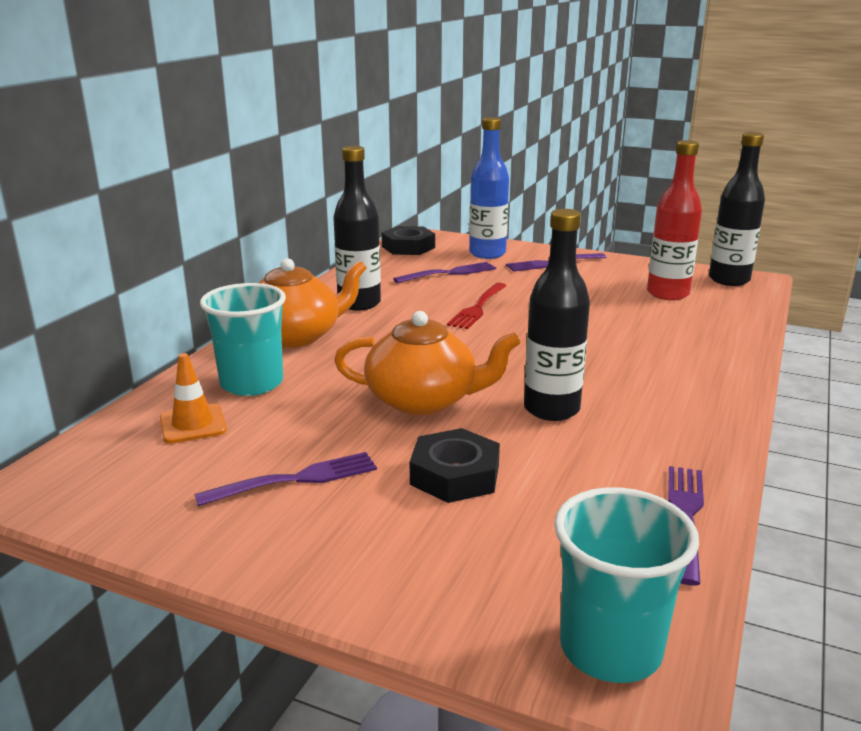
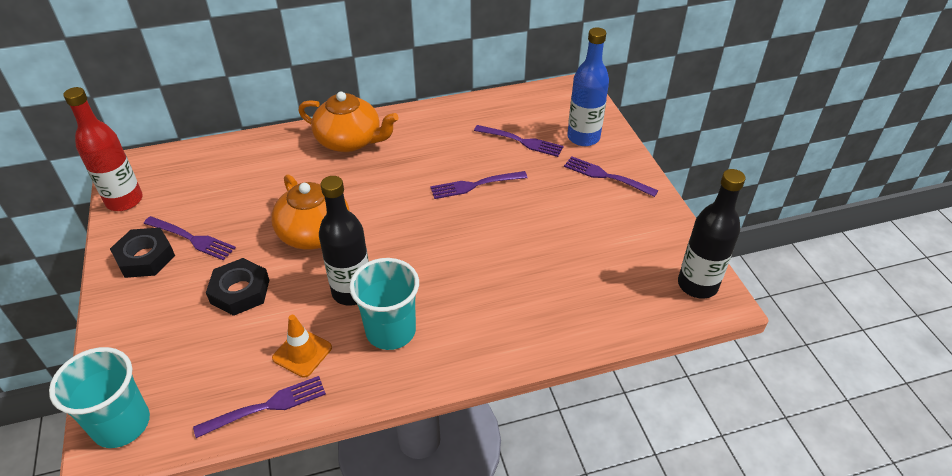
camera: 50 degrees right, 20 degrees up
orange traffic cone [160,353,227,444] -> orange traffic cone moved to [272,315,332,378]
turquoise cup [200,283,286,396] -> turquoise cup moved to [349,258,419,350]
black bottle [333,146,381,311] -> none
black nut [382,226,435,255] -> black nut moved to [110,228,175,278]
red fork [447,283,507,329] -> purple fork [430,171,528,199]
red bottle [647,140,702,300] -> red bottle moved to [63,87,143,211]

